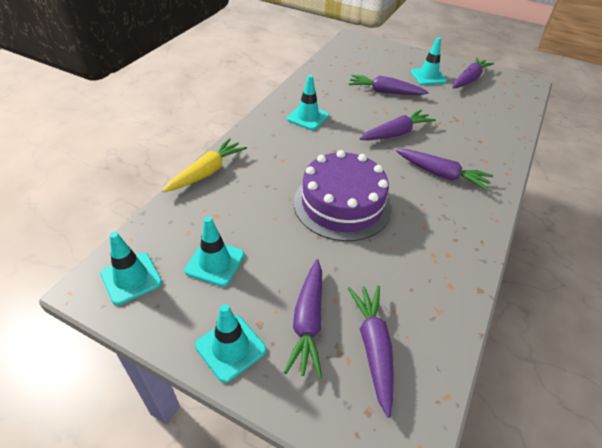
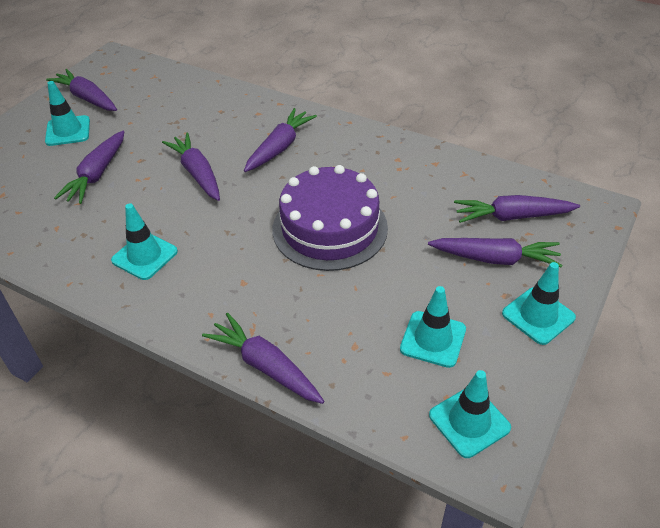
camera: 85 degrees left, 0 degrees up
yellow carrot [162,138,247,193] -> purple carrot [202,313,324,404]

